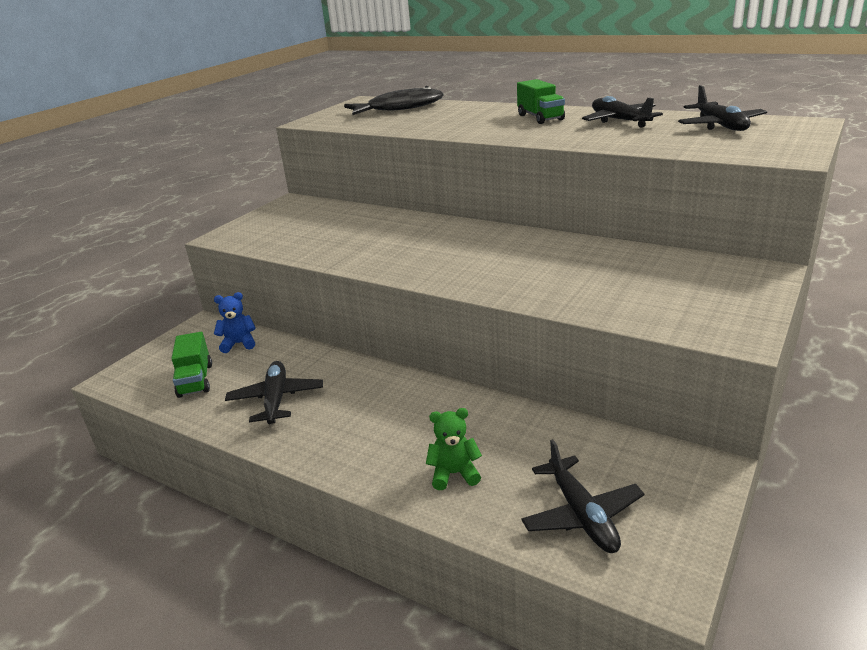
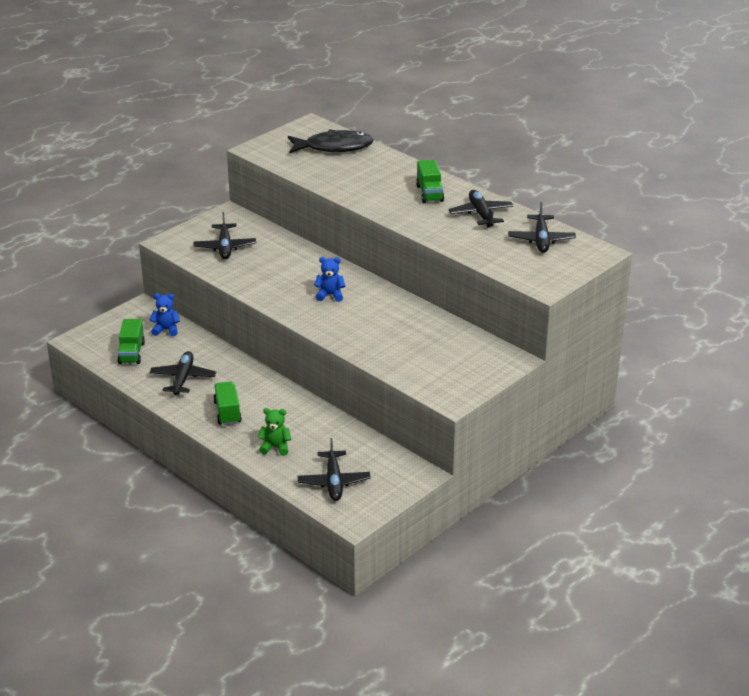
camera: 10 degrees right, 5 degrees up
none -> black plane [193,212,256,259]
none -> green truck [213,381,242,425]
none -> blue teddy bear [314,257,345,302]

